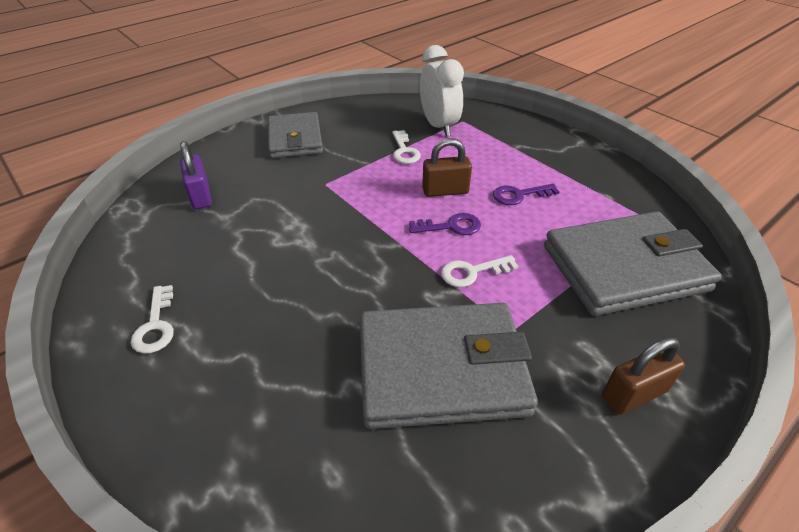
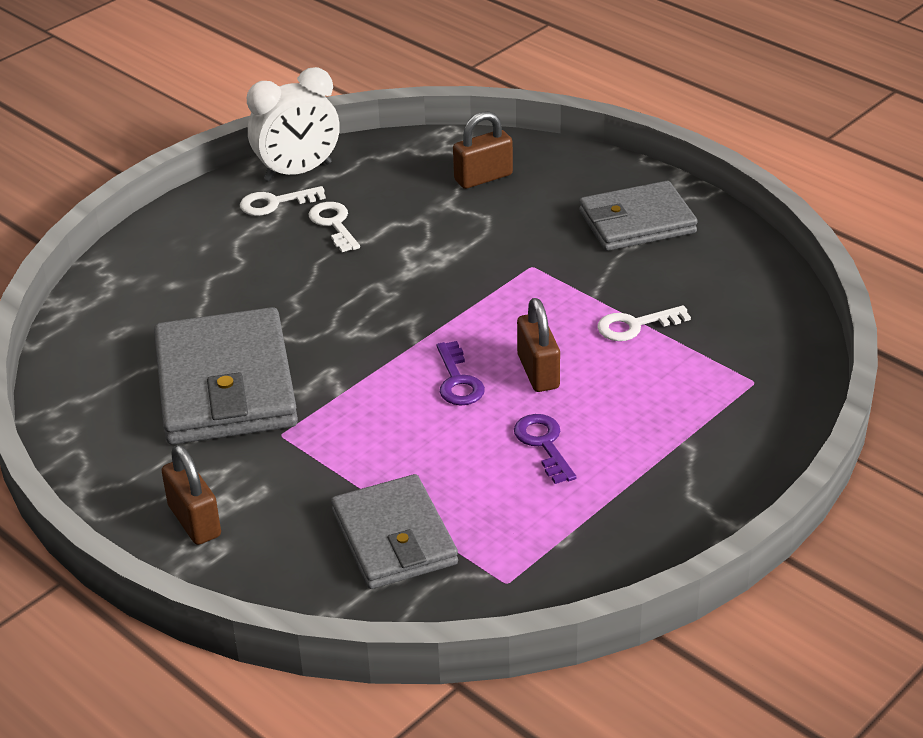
camera: 85 degrees right, 5 degrees down
purple padlock [180,141,212,209] -> brown padlock [453,111,513,189]
white clock [420,45,464,136] -> white clock moved to [247,67,340,181]
white key [441,255,519,287] -> white key moved to [309,202,360,252]
grey wallet [544,211,722,316] -> grey wallet [331,474,458,589], size x0.67

